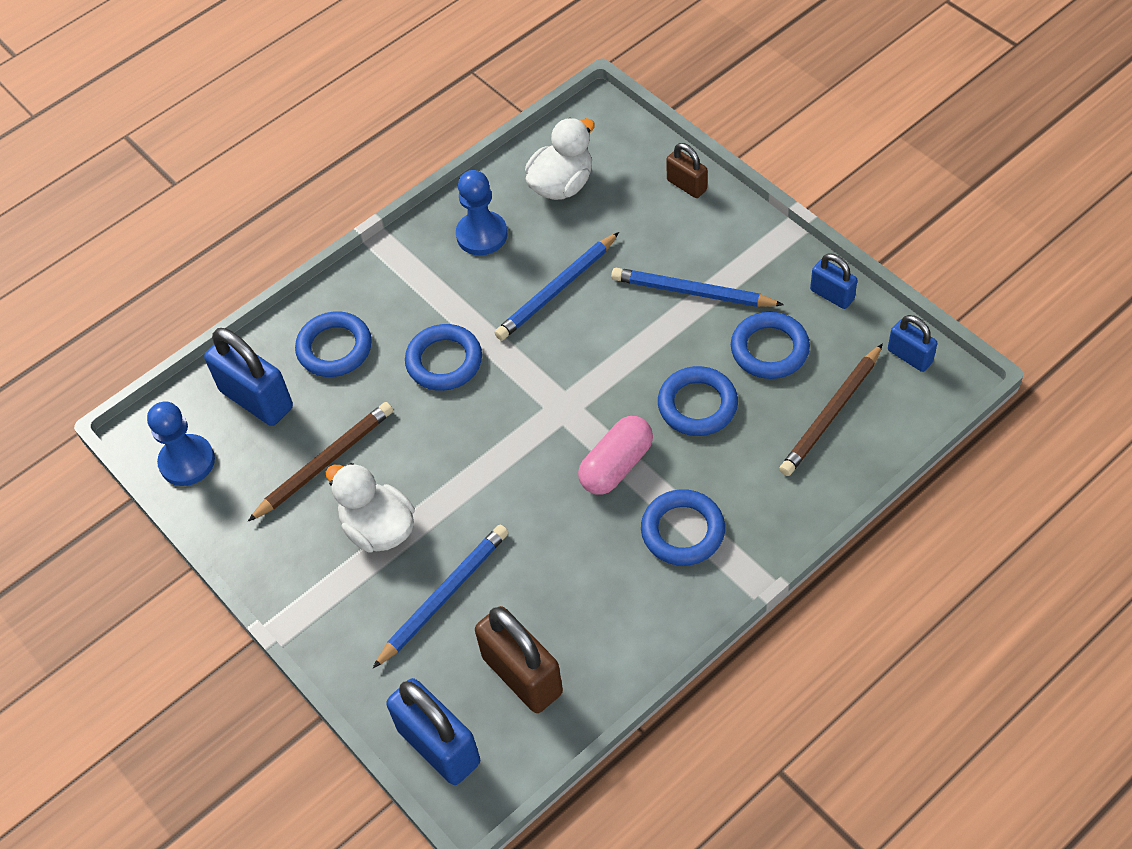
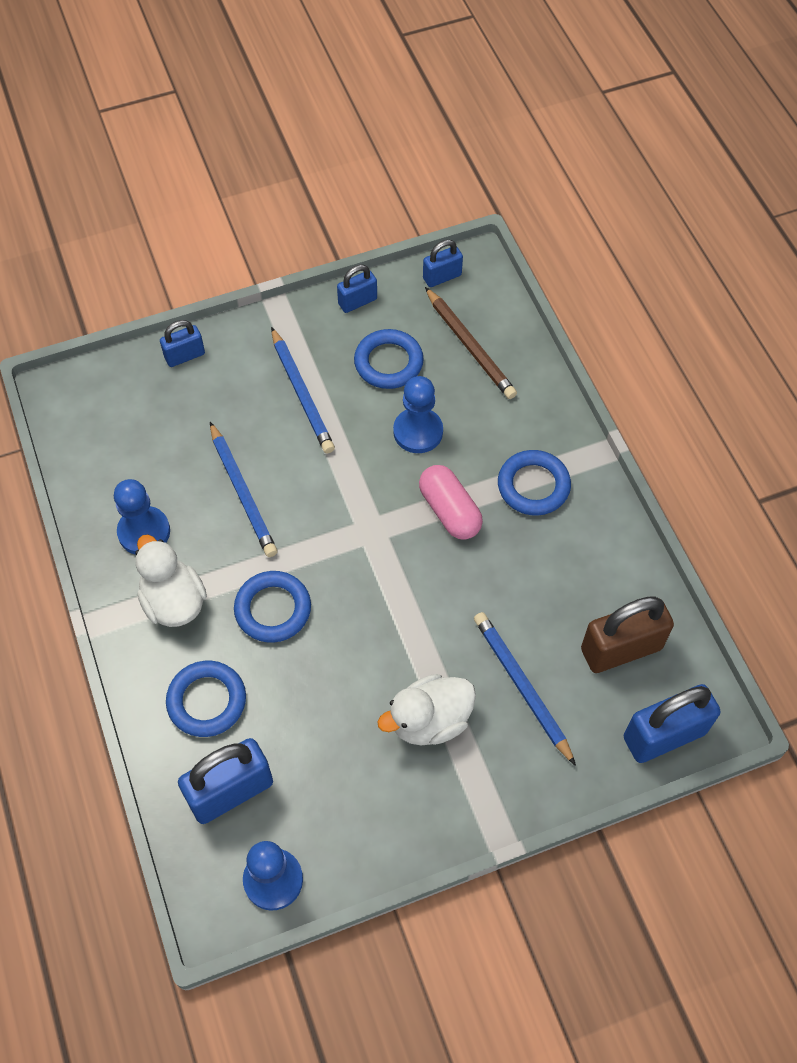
camera: 75 degrees left, 5 degrees up
brown pencil [248,402,393,521] -> none
white duck [525,118,595,200] -> white duck moved to [135,534,207,627]
blue pencil [611,268,784,307] -> blue pencil turned 60 degrees counterclockwise [271,327,335,454]
blue ring [658,366,738,436] -> blue pawn [393,376,443,453]
brown padlock [666,143,707,198] -> blue padlock [160,320,205,367]

